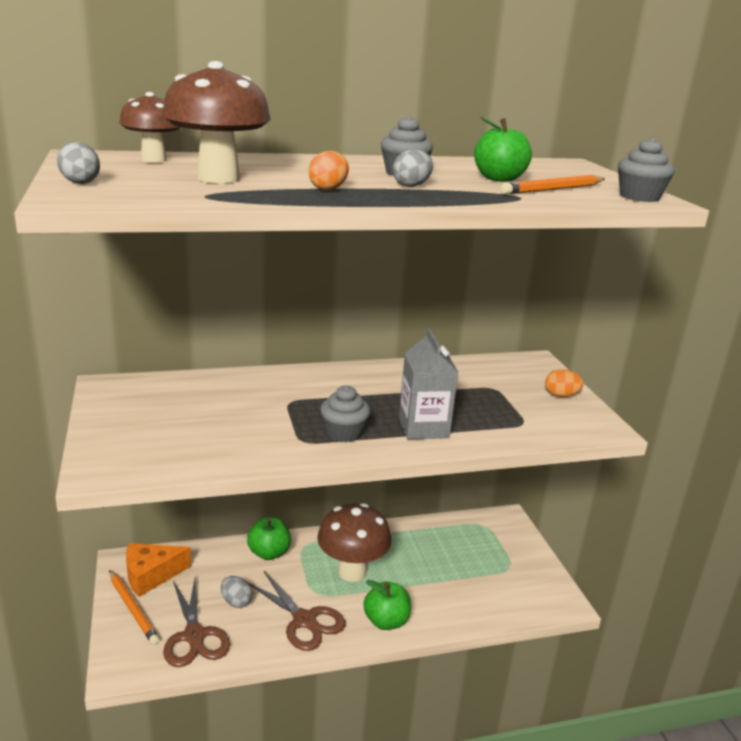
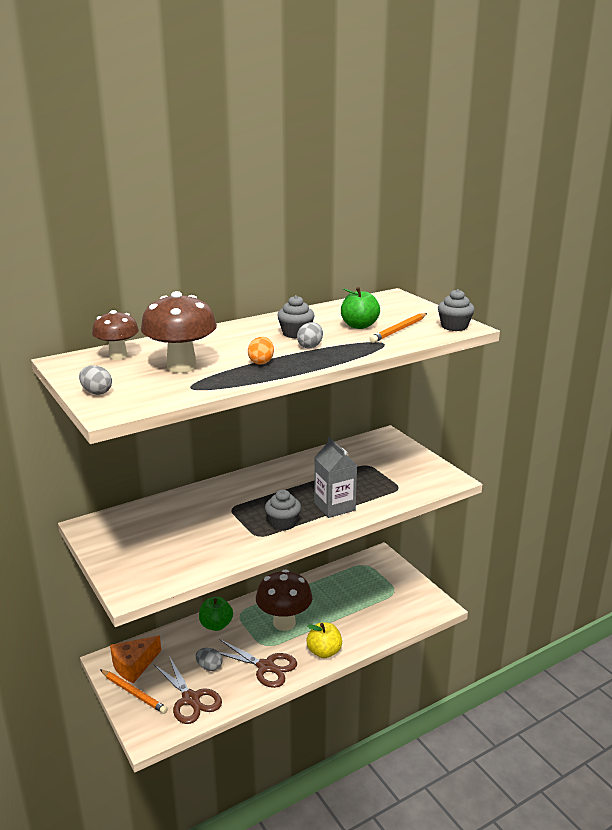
camera: 15 degrees left, 0 degrees up
green apple [363,580,411,630] -> yellow apple [306,622,342,658]
orange egg [545,369,584,397] -> none

